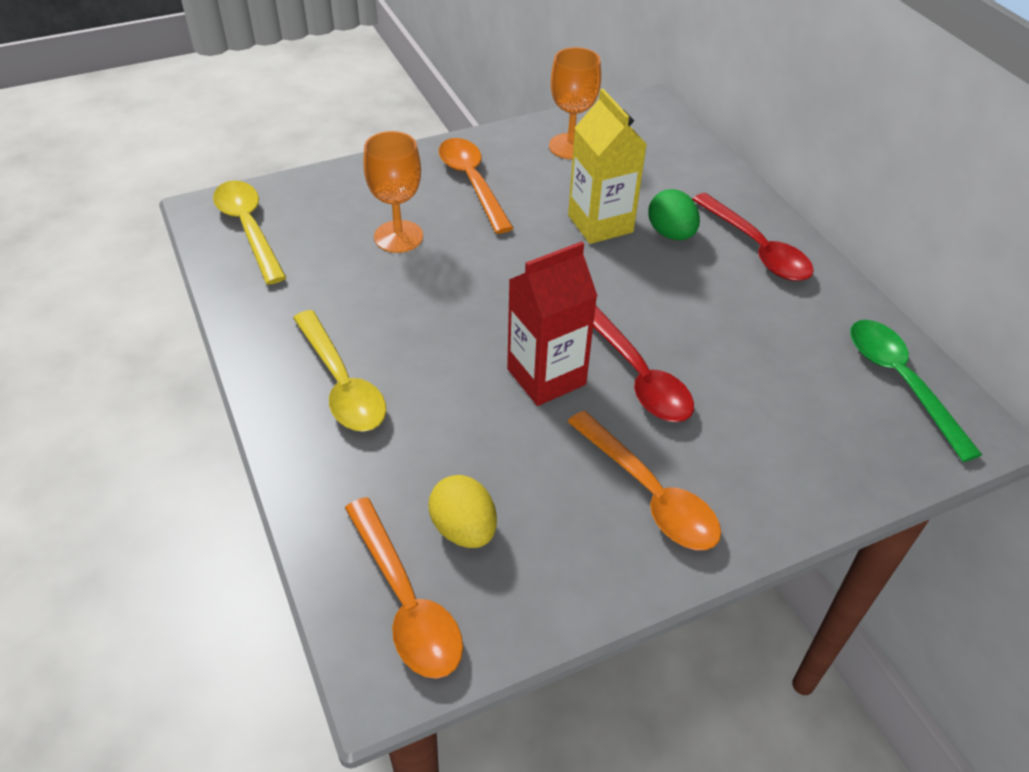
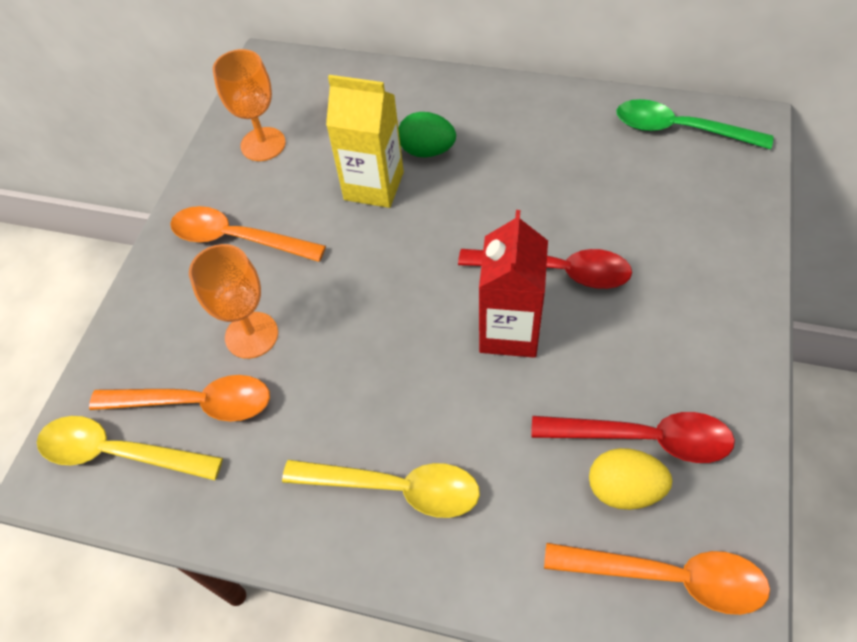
camera: 45 degrees left, 10 degrees up
orange spoon [568,411,721,550] -> orange spoon moved to [89,375,270,422]
red spoon [692,193,814,281] -> red spoon moved to [531,412,735,463]

